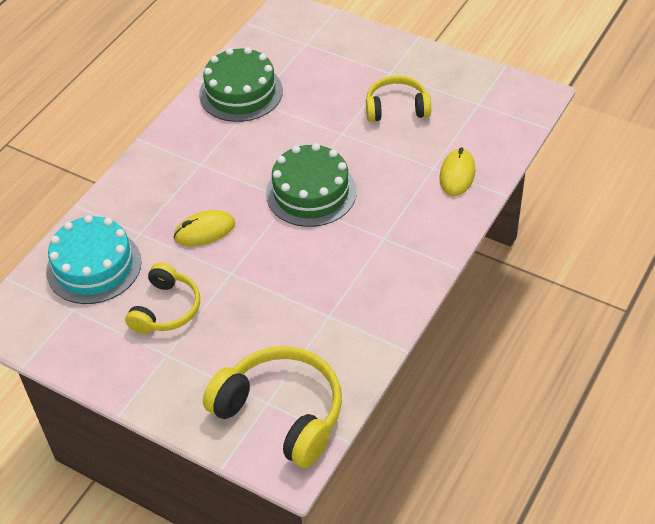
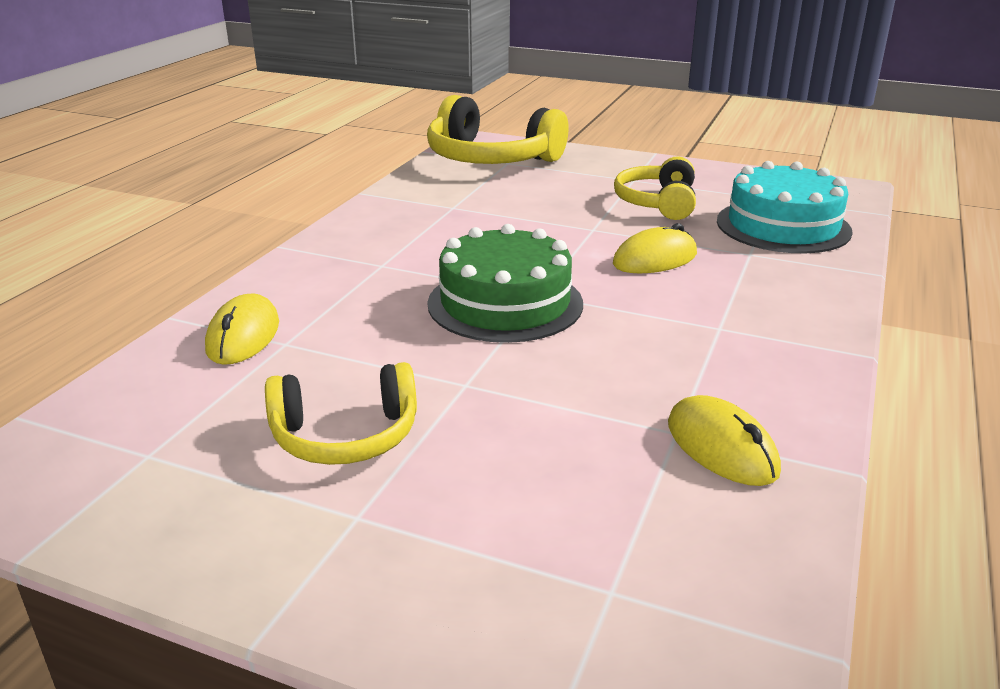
camera: 170 degrees right, 20 degrees down
green cake [199,47,283,122] -> yellow mouse [668,395,781,486]

